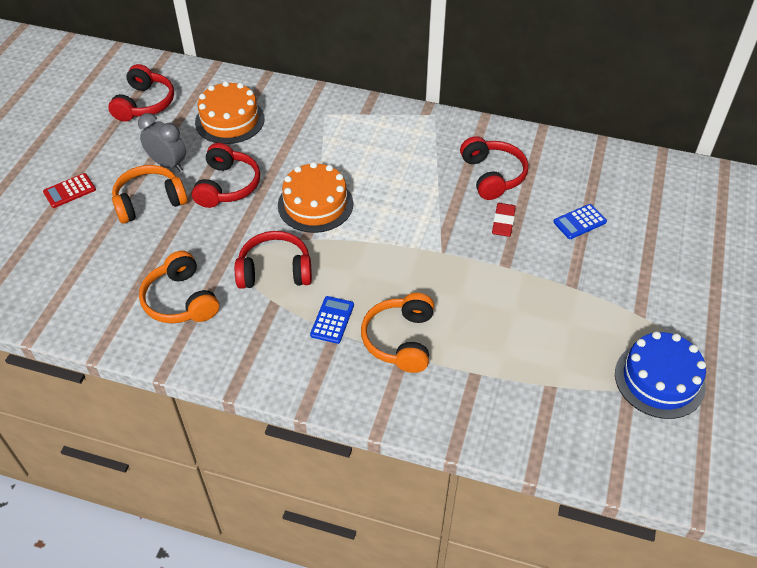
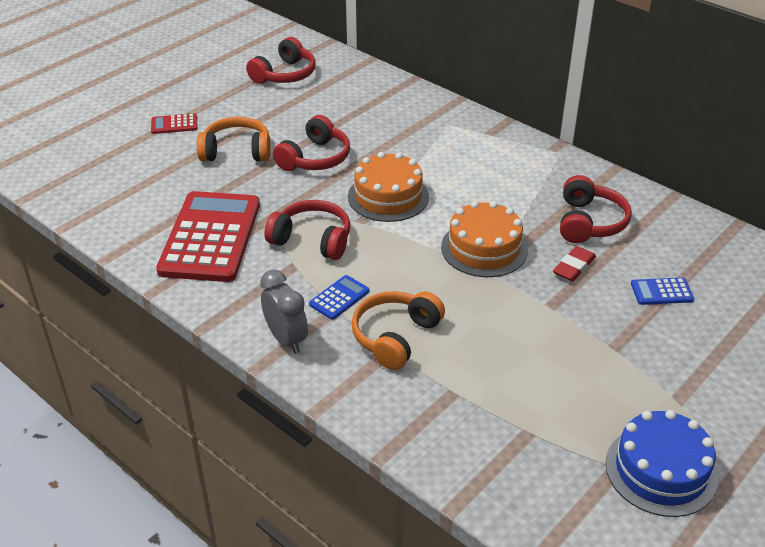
camera: 25 degrees right, 10 degrees down
grey clock [138,113,186,171] -> grey clock moved to [260,270,308,354]
orange headphones [139,251,219,323] -> red calculator [156,191,260,282]
orange cake [195,81,265,144] -> orange cake moved to [441,201,528,277]

